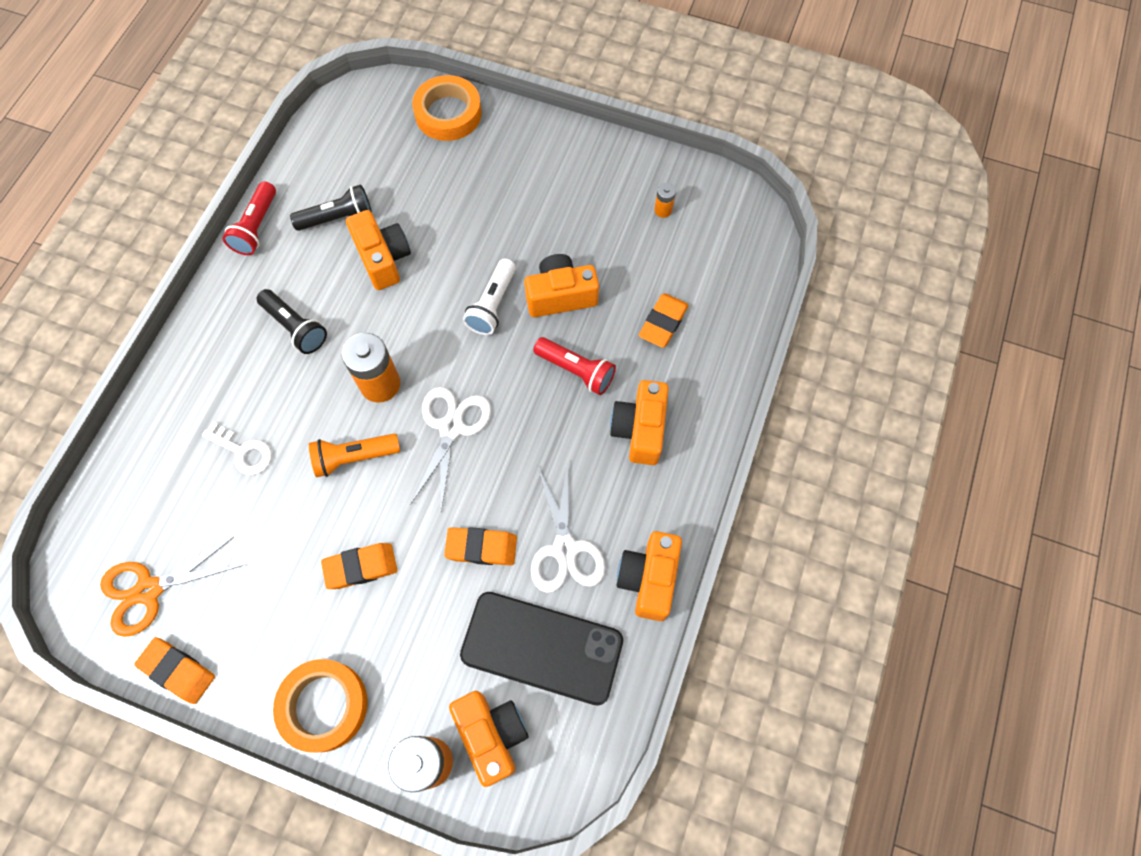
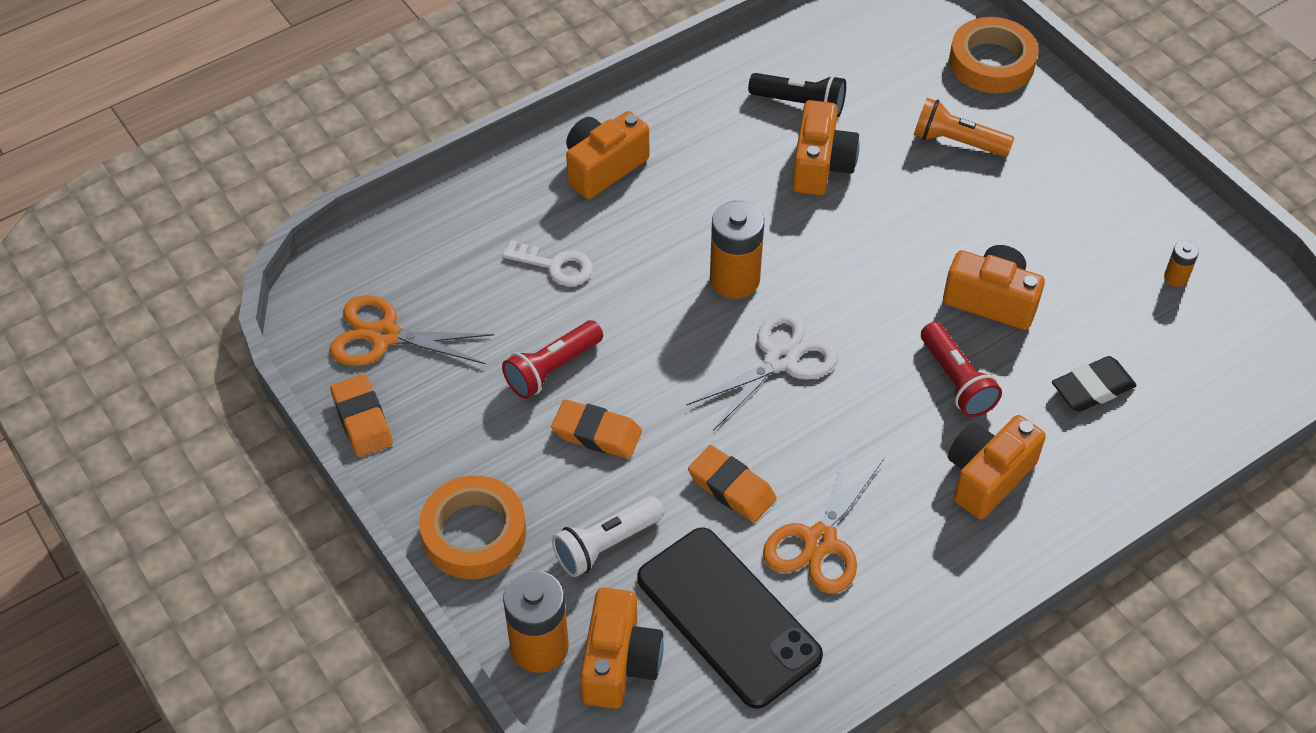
camera: 35 degrees right, 15 degrees down
white key [202,421,272,475] -> white key turned 45 degrees counterclockwise [502,240,593,286]
red flashlight [223,181,276,255] -> red flashlight moved to [502,320,603,399]
black flashlight [257,289,327,354] -> none
orange flashlight [309,434,400,477] -> orange flashlight moved to [914,98,1014,157]
white flashlight [463,259,516,335] -> white flashlight moved to [552,496,664,577]
white scissors [531,463,606,593] -> orange scissors [763,447,885,594]
orange camera [617,531,682,621] -> orange camera moved to [566,111,649,199]
orange eraser [639,293,689,348] -> black eraser [1052,356,1137,412]

